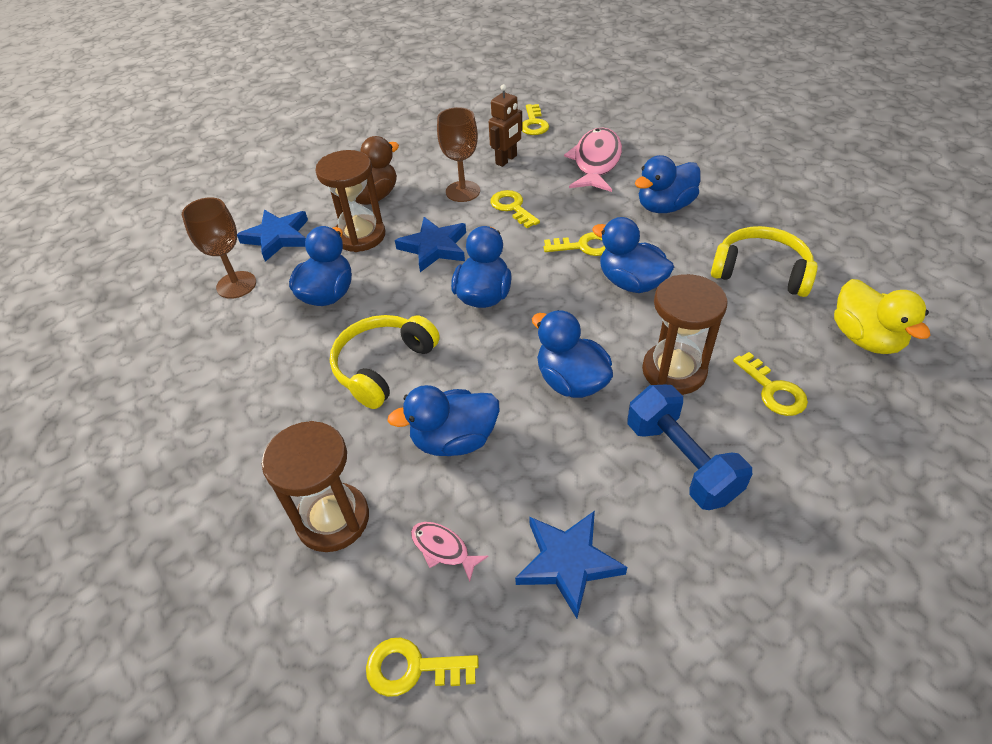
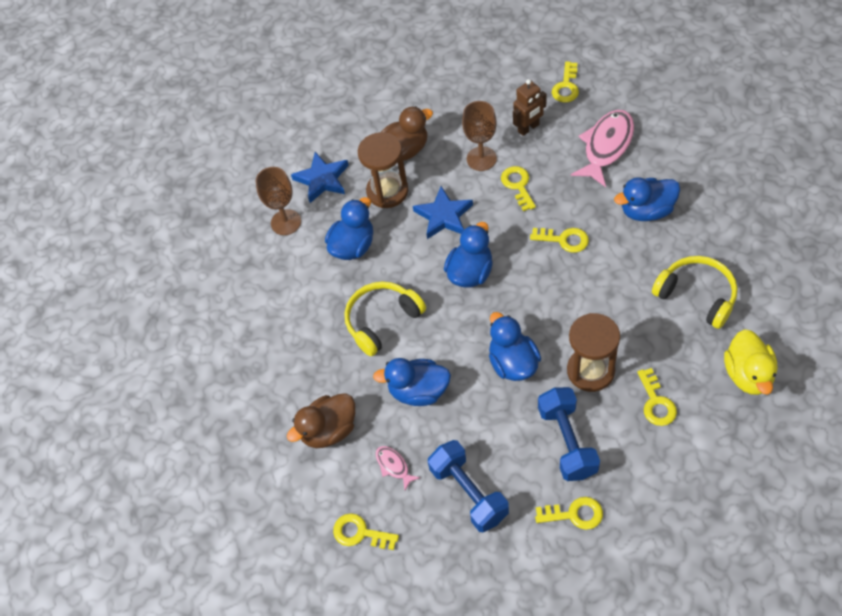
camera: 20 degrees right, 10 degrees up
brown hourglass [262,421,369,552] -> brown duck [287,393,355,448]
blue star [515,511,627,618] -> blue dumbbell [428,440,509,533]
blue duck [592,217,674,293] -> none
none -> yellow key [535,497,603,530]

